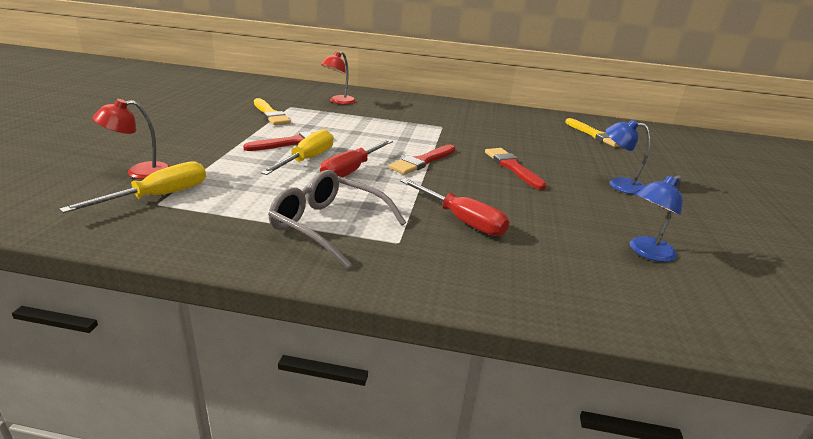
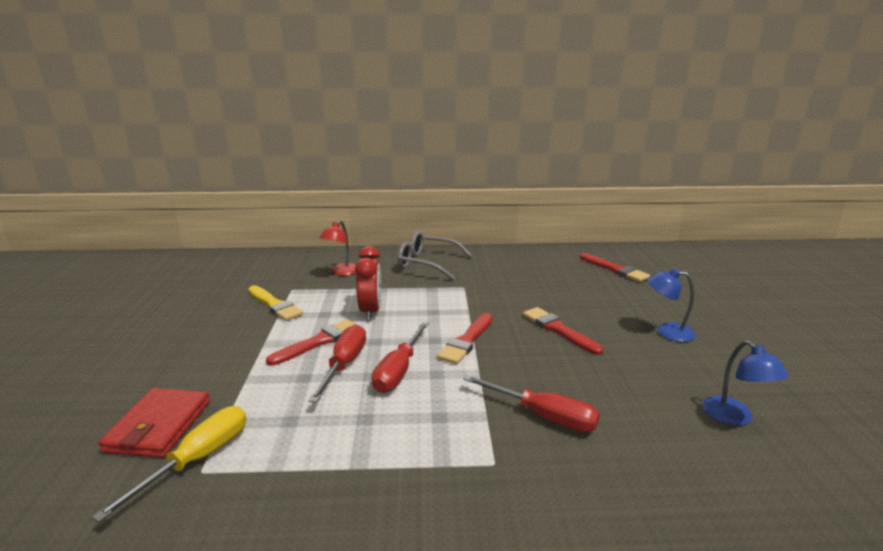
camera: 10 degrees left, 5 degrees down
red lamp [92,99,170,179] -> red wallet [98,388,210,458]
yellow screwdriver [260,129,333,175] -> red screwdriver [308,324,366,403]
grey glasses [268,170,406,268] -> grey glasses moved to [397,231,472,280]
yellow brush [565,118,619,147] -> red brush [580,253,650,282]
blue lamp [630,175,683,262] -> blue lamp turned 60 degrees counterclockwise [702,340,789,426]
none -> red clock [355,246,381,321]

